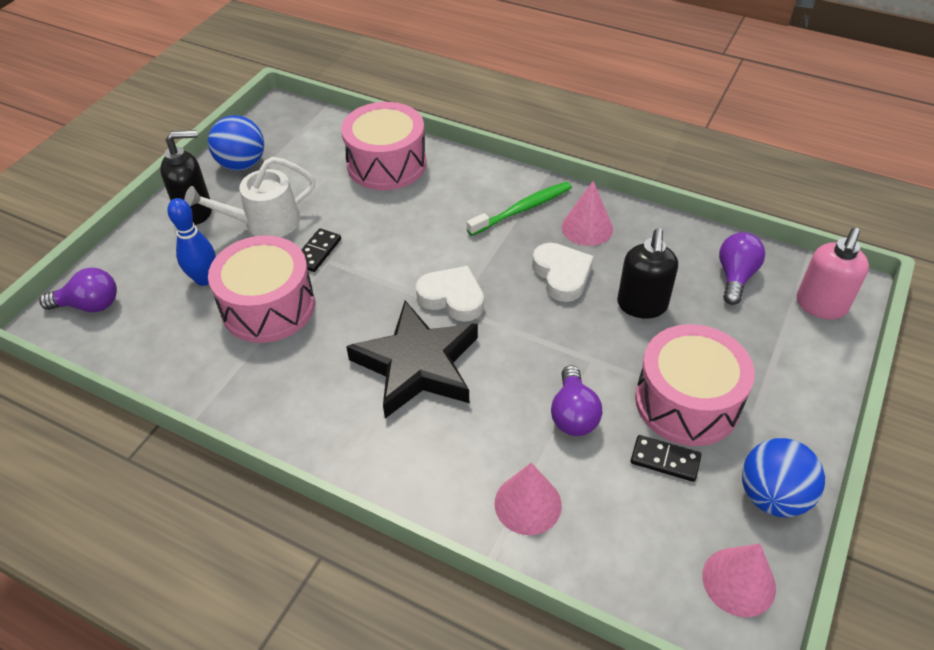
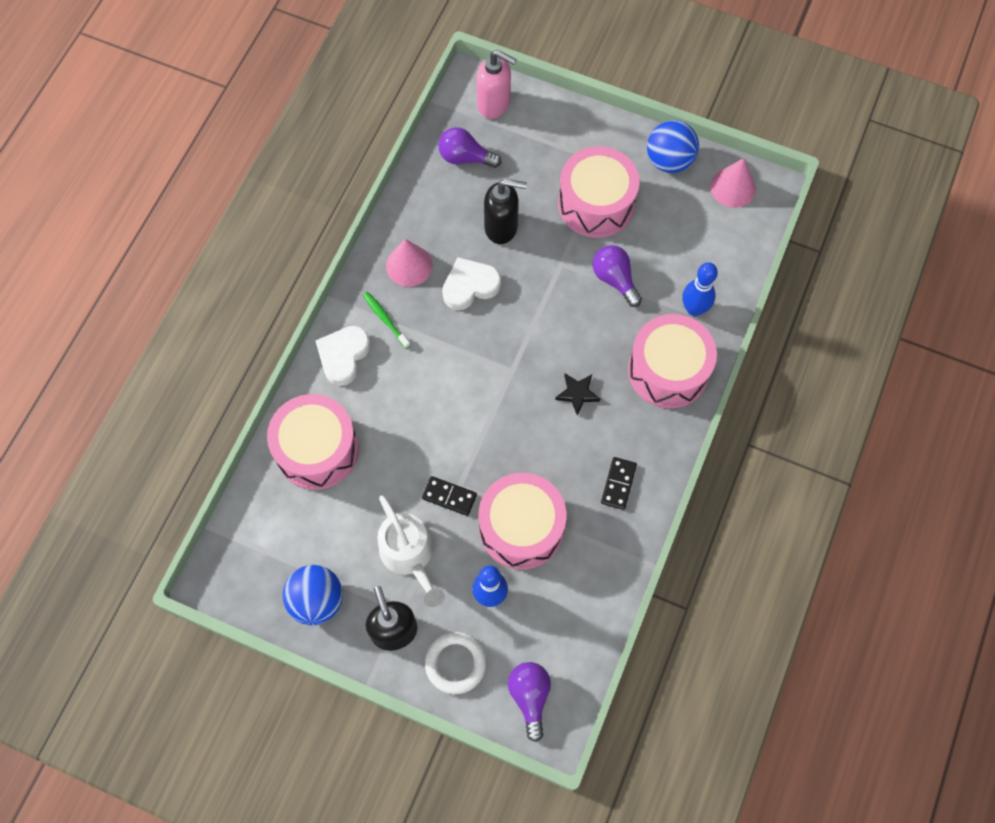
camera: 95 degrees left, 20 degrees up
black star [346,301,478,418] -> black star [555,374,601,416], size x0.41
white heart [416,266,484,322] -> white heart moved to [315,326,371,386]
green toothbrush [467,182,572,236] -> green toothbrush [363,292,410,349], size x0.64
pink cone [495,463,562,535] -> blue bowling pin [682,262,718,316]
purple light bulb [551,365,602,436] -> purple light bulb turned 120 degrees counterclockwise [593,245,642,307]
black domino [631,435,701,482] -> black domino moved to [601,457,637,510]
none -> white ring [425,632,486,694]
none -> pink drum [628,314,717,408]

